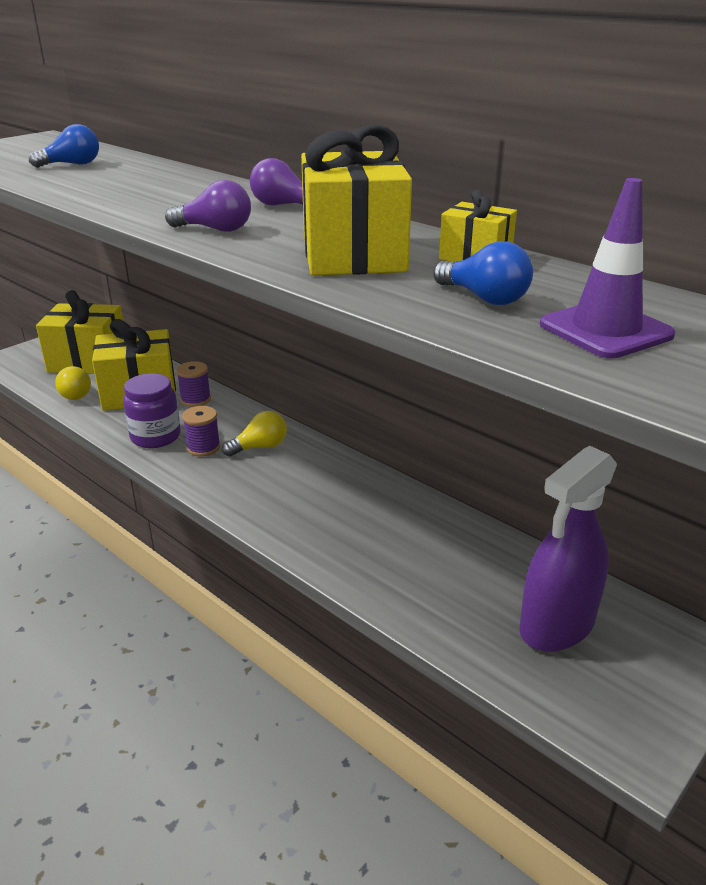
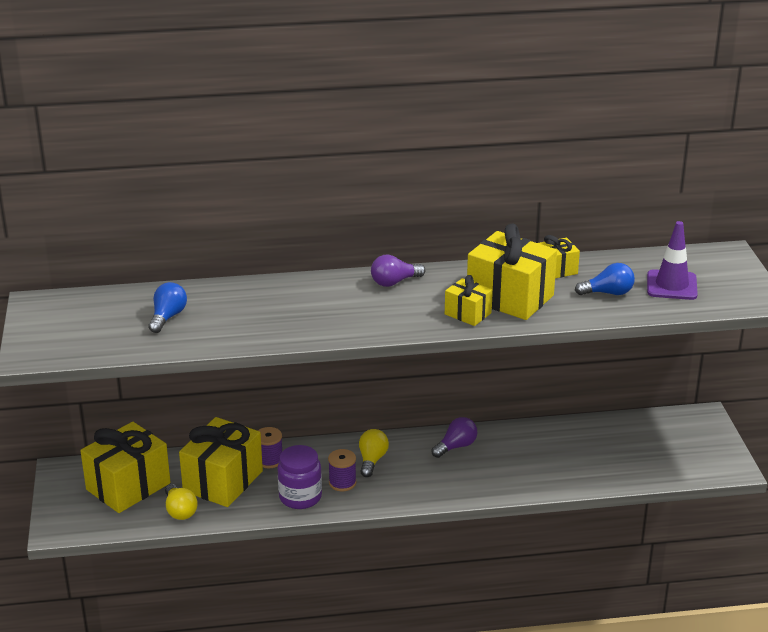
camera: 50 degrees left, 0 degrees up
yellow light bulb [55,366,91,400] -> yellow light bulb turned 45 degrees clockwise [165,484,198,520]
purple light bulb [165,180,251,232] -> purple light bulb moved to [431,417,477,458]
purple spray bottle [519,446,617,652] -> none
none -> yellow gift [445,275,492,326]

